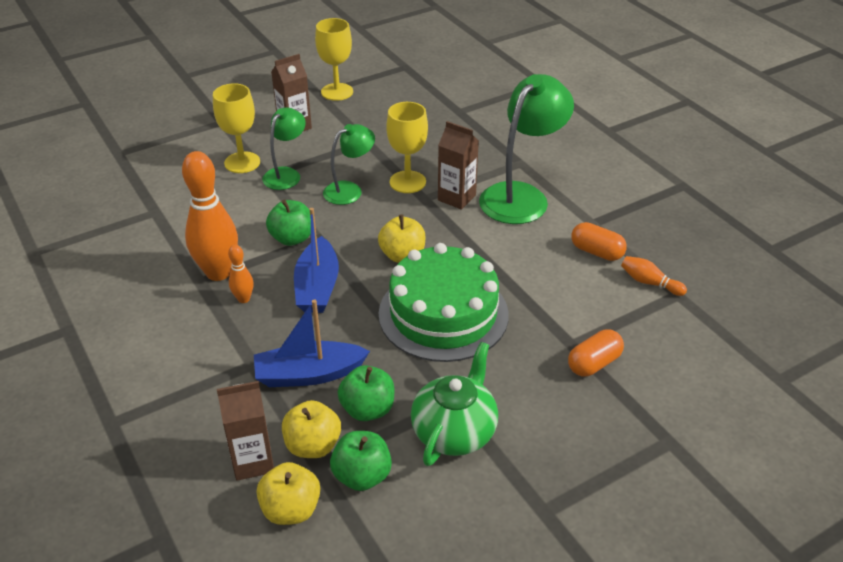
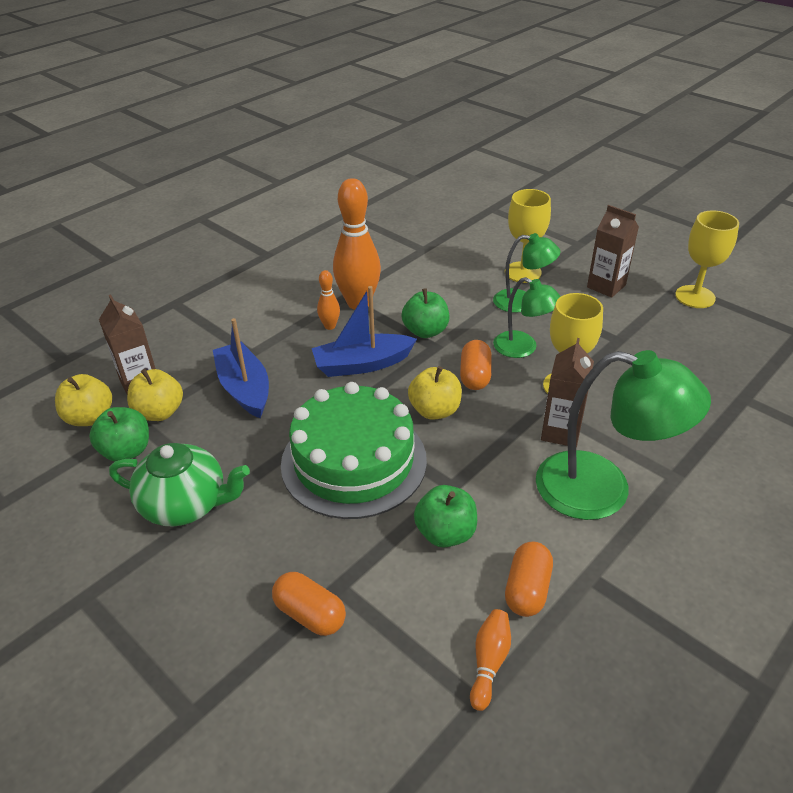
camera: 75 degrees right, 0 degrees up
green apple [338,365,394,421] -> green apple moved to [414,485,477,548]
none -> orange capsule [460,340,492,390]

